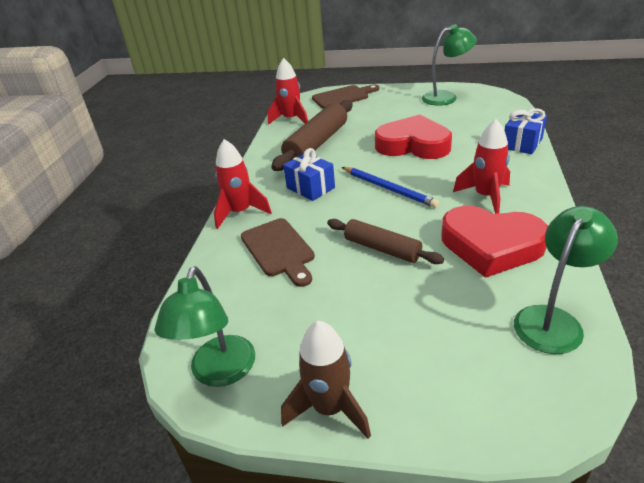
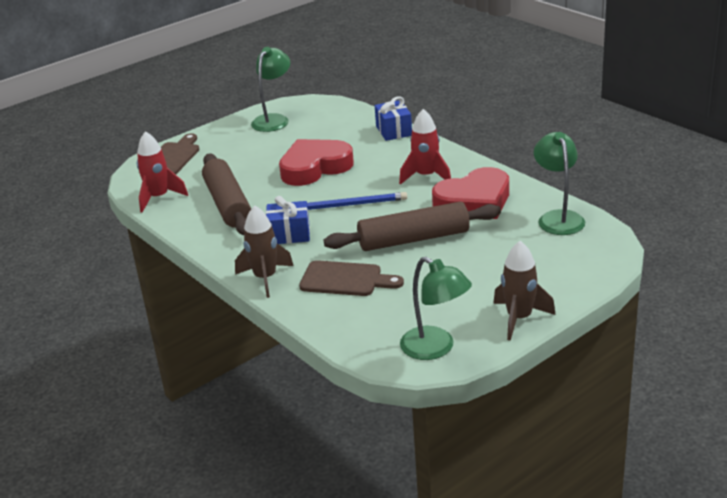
camera: 50 degrees left, 5 degrees down
red rocket [214,139,272,229] -> brown rocket [235,205,293,298]
brown rolling pin [327,219,444,264] -> brown rolling pin [324,202,501,251], size x1.58

